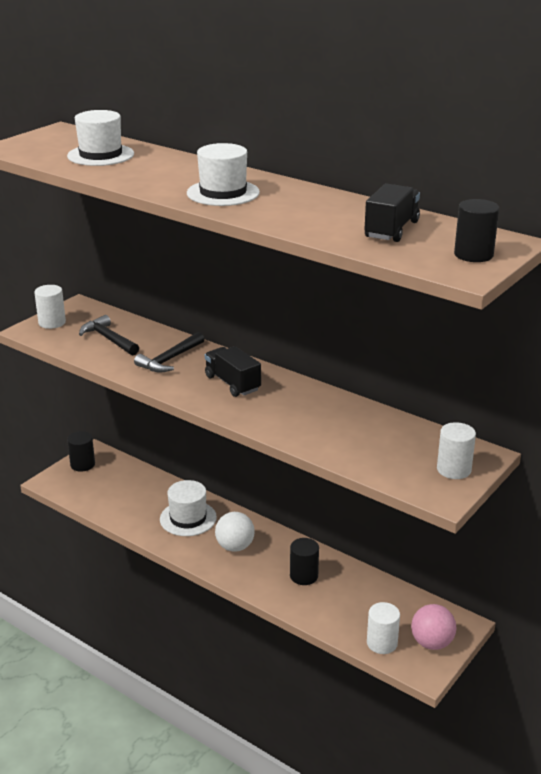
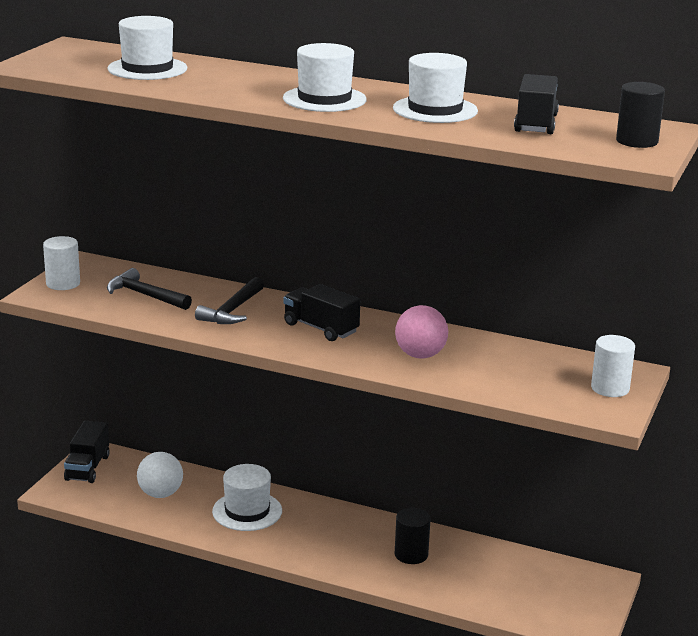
camera: 15 degrees left, 5 degrees down
black cylinder [67,431,95,472] -> black truck [64,421,110,483]
white ball [215,512,255,552] -> white ball moved to [137,452,183,498]
white cylinder [367,602,400,654] -> none
pink ball [411,604,456,650] -> pink ball moved to [395,305,448,359]
none -> white hat [393,53,478,123]

